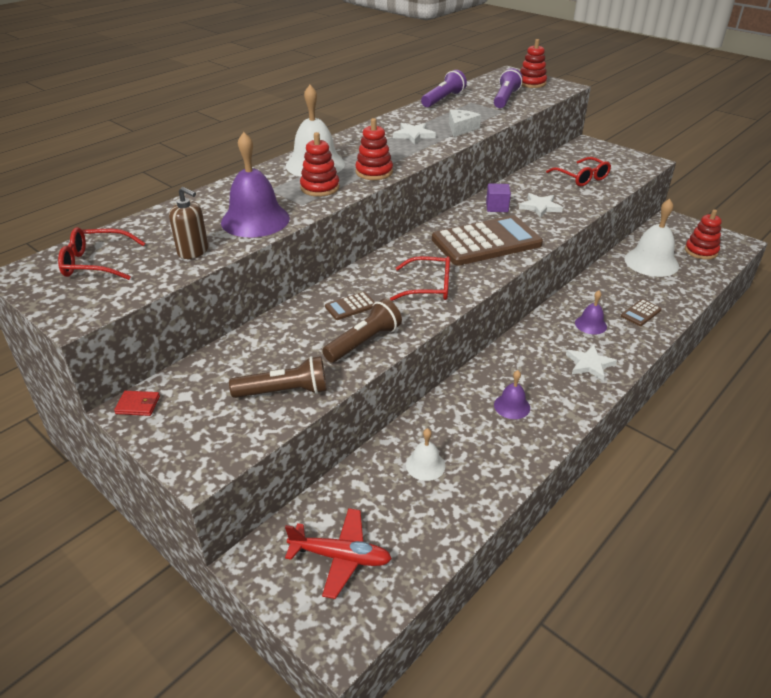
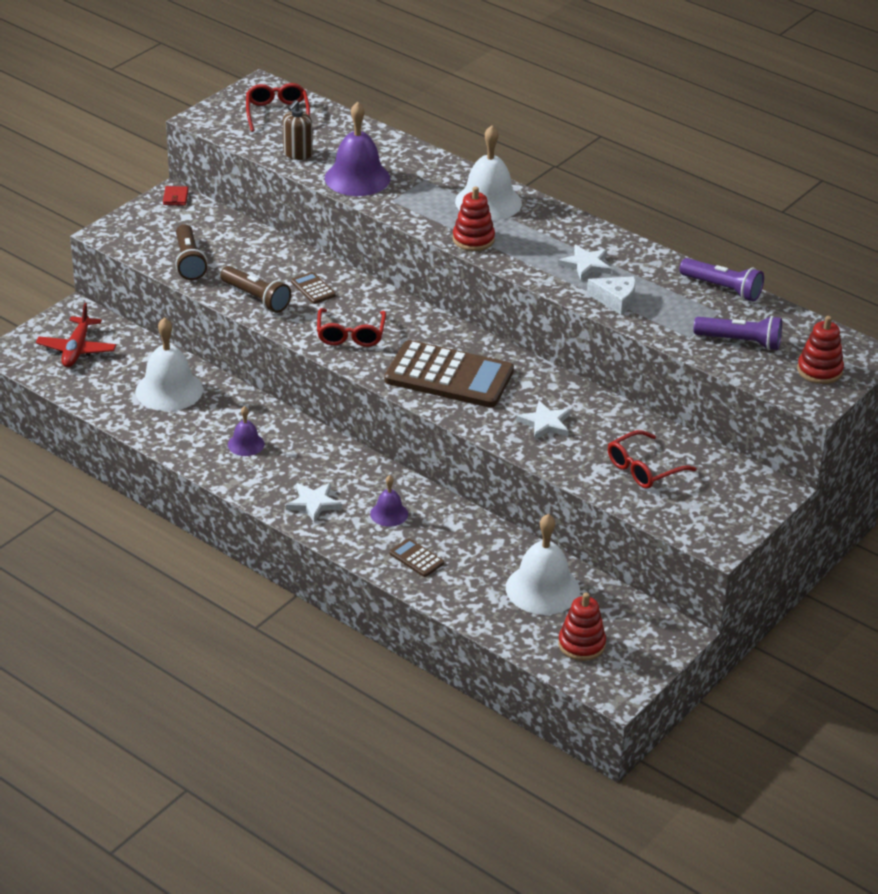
camera: 85 degrees right, 0 degrees up
red stacking toy [300,132,340,197] -> none
white bell [406,428,445,481] -> white bell [135,317,203,411], size x1.89
brown calculator [432,215,543,266] -> brown calculator turned 45 degrees counterclockwise [384,340,514,408]
purple cube [486,183,511,212] -> none

